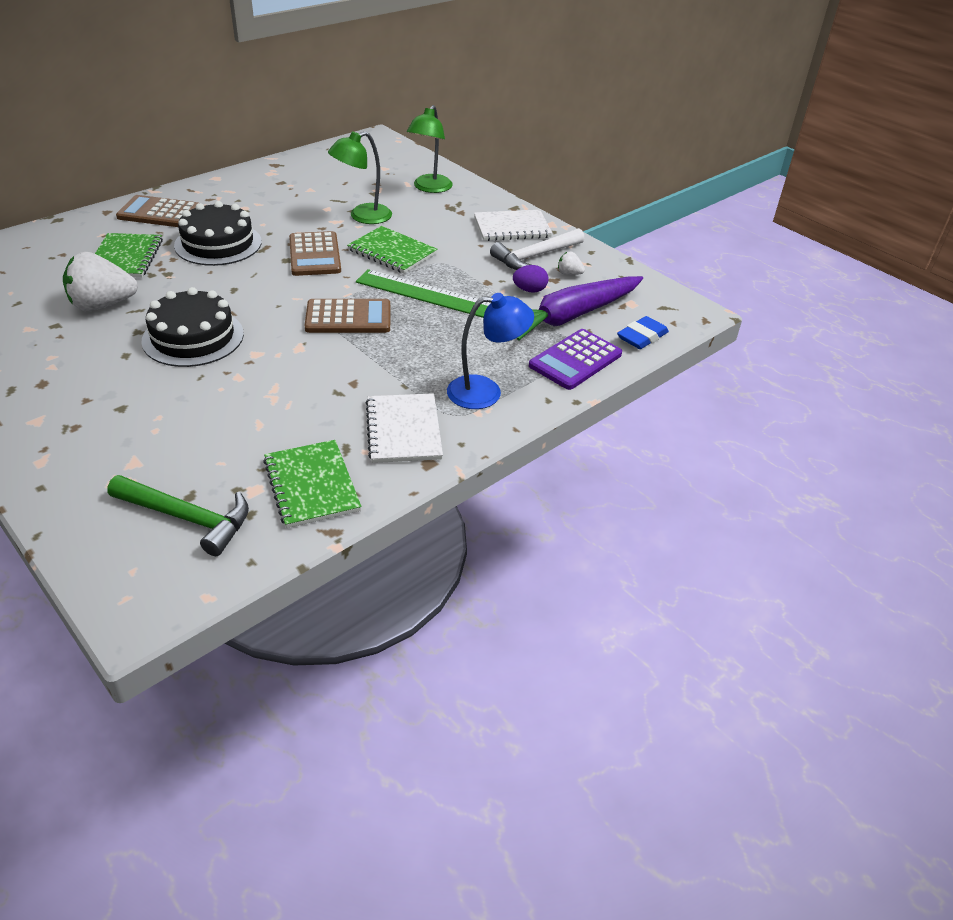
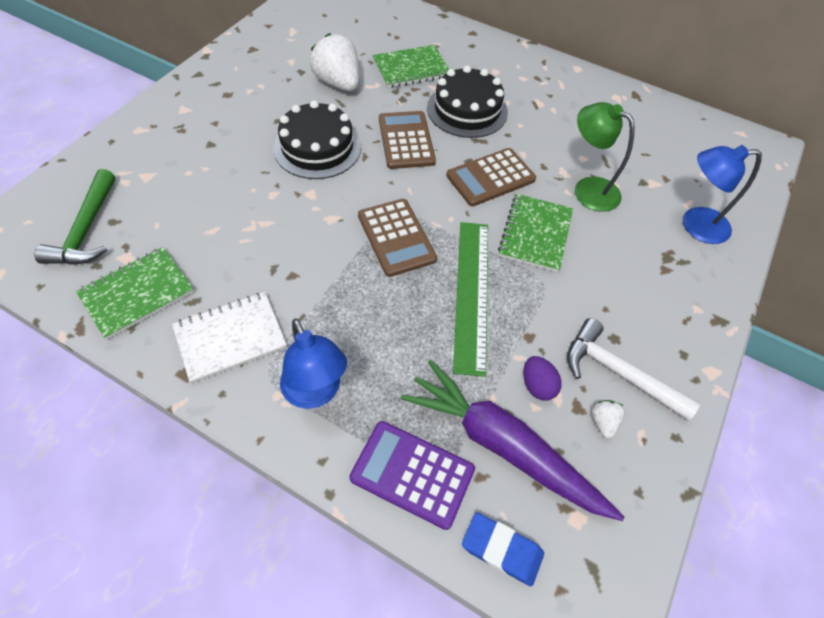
camera: 70 degrees right, 15 degrees up
brown calculator [116,195,199,227] -> brown calculator moved to [379,111,436,169]
green lamp [407,105,453,193] -> blue lamp [683,145,762,244]
white notebook [474,210,552,241] -> none

